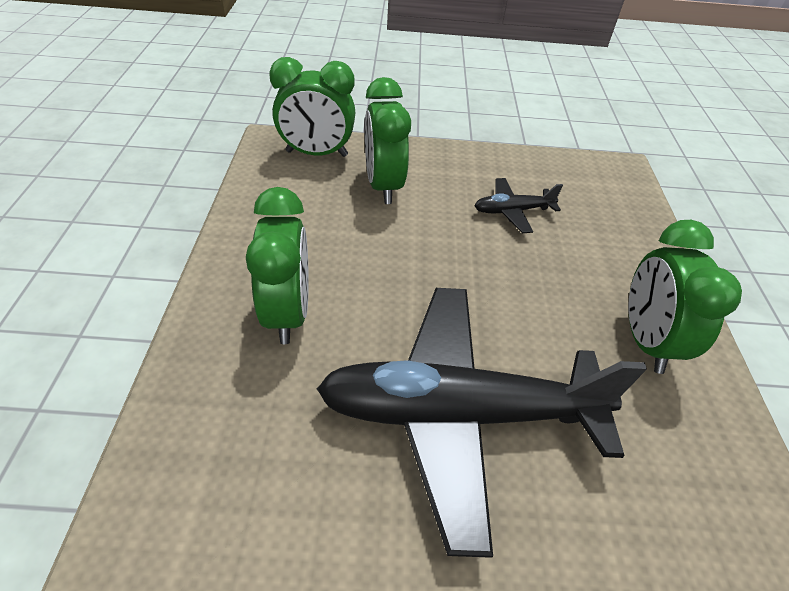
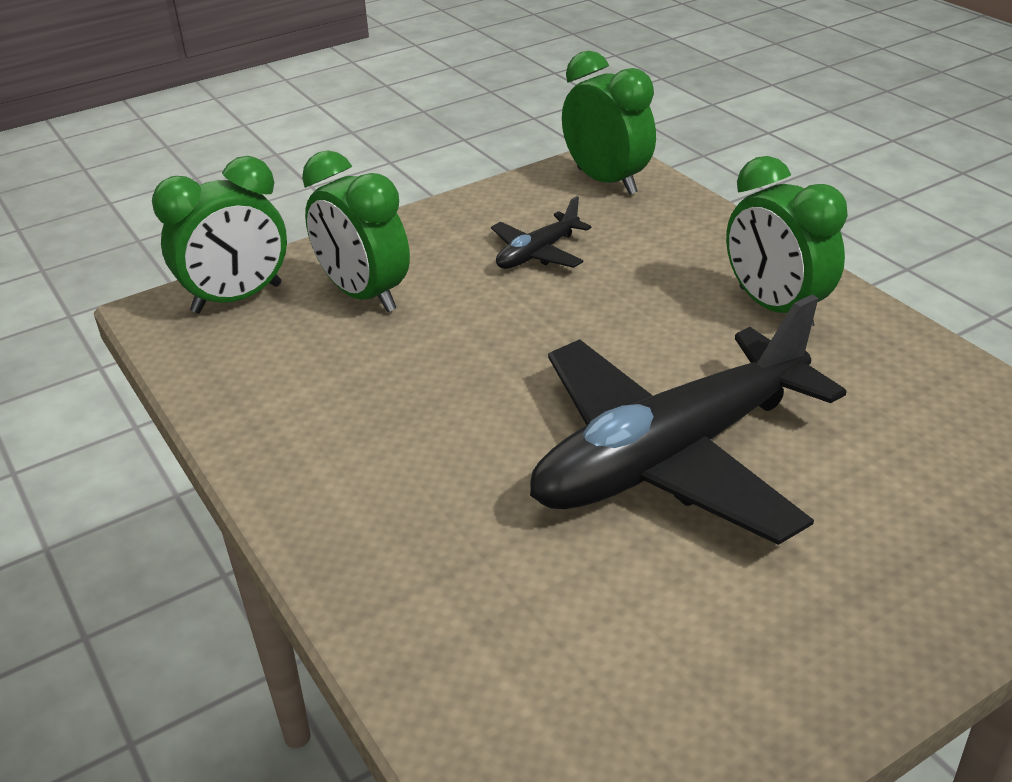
camera: 30 degrees left, 10 degrees down
green clock [246,187,309,344] -> green clock moved to [562,51,656,195]

